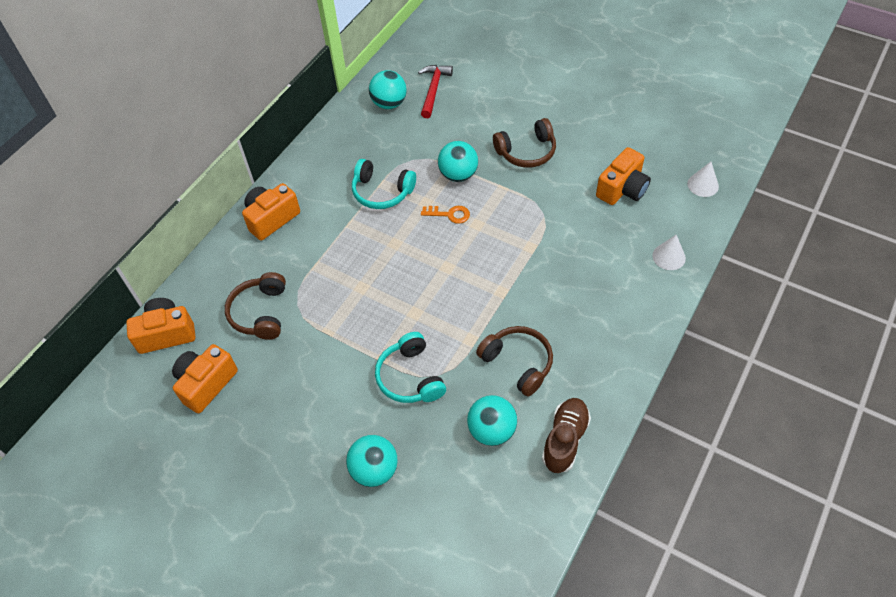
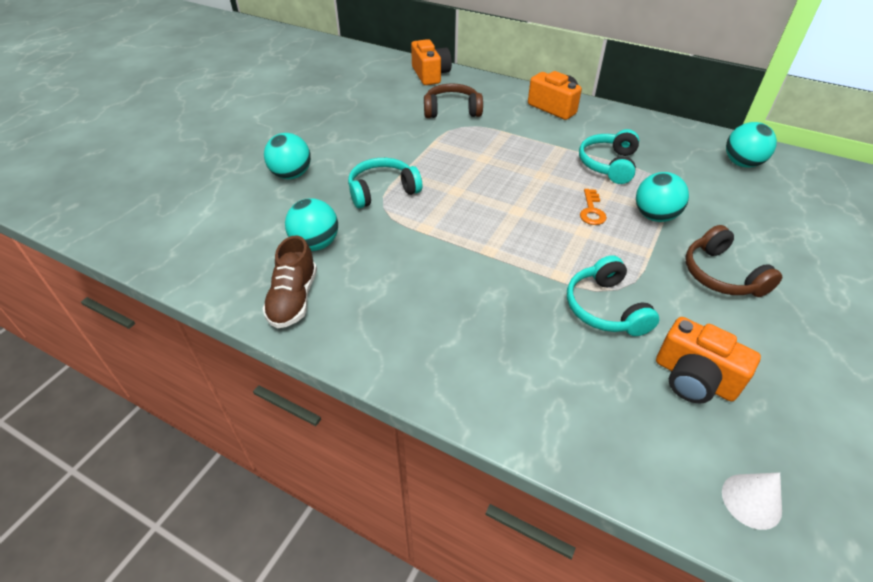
camera: 85 degrees right, 10 degrees down
orange camera [172,344,238,413] -> none
red hammer [418,65,453,118] -> none
brown headphones [476,326,553,396] -> none
brown shoe [542,398,591,473] -> brown shoe turned 75 degrees clockwise [262,235,317,328]
white cone [653,235,686,270] -> none
none -> turquoise headphones [567,255,659,336]

